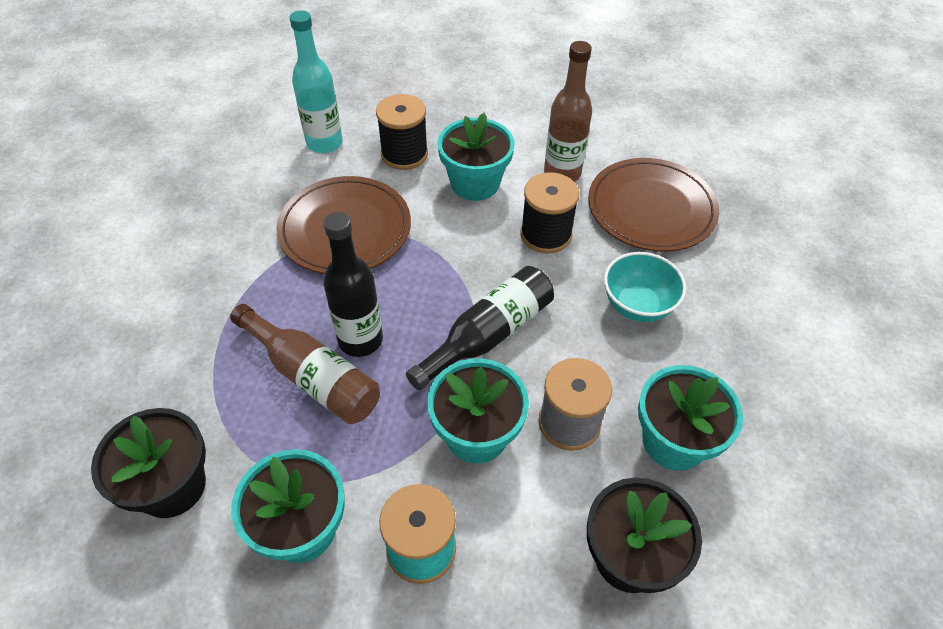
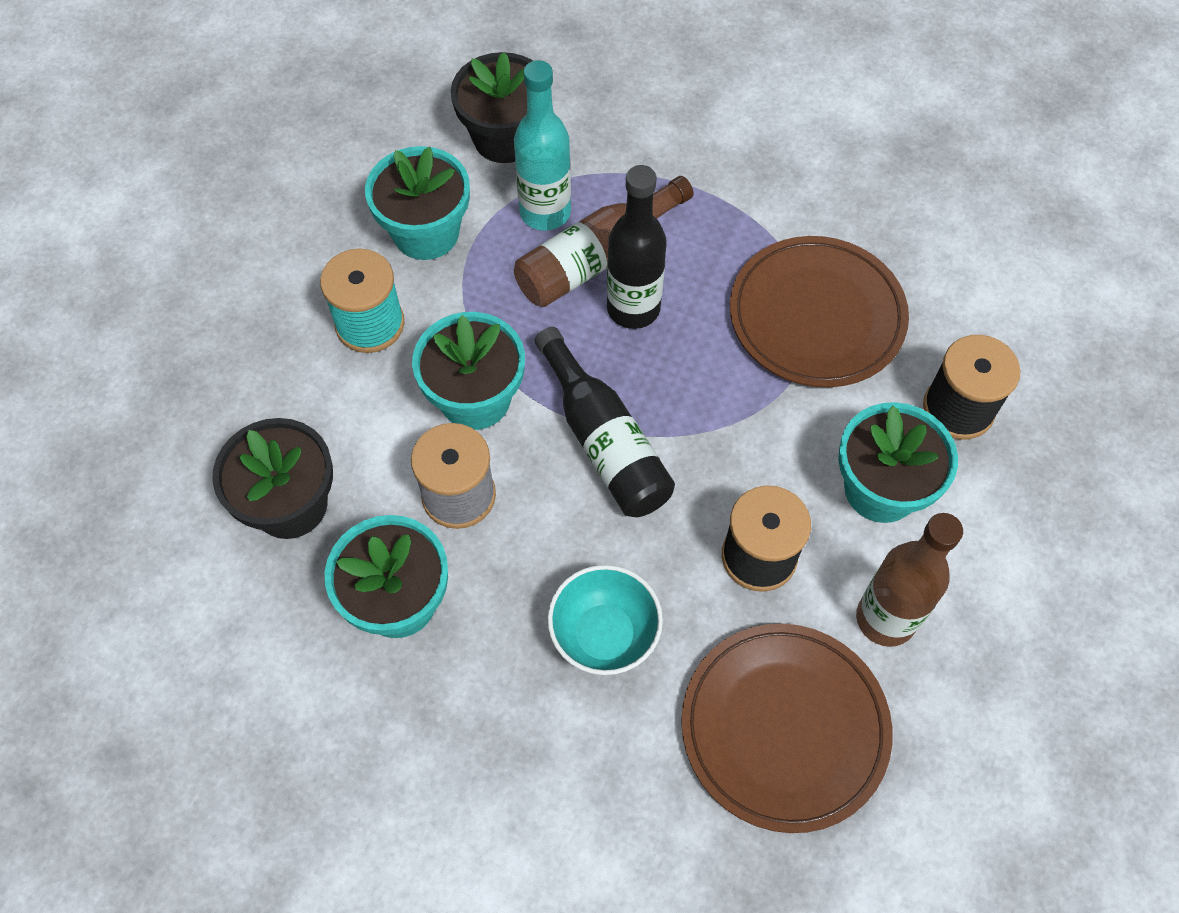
camera: 105 degrees right, 10 degrees up
turquoise bottle [290,10,343,153] -> turquoise bottle moved to [514,60,571,231]

